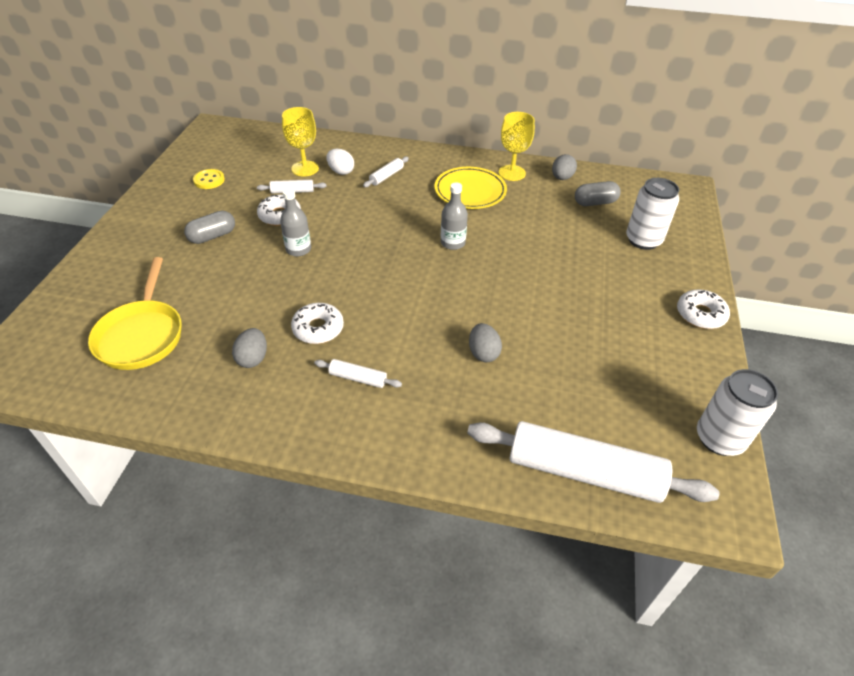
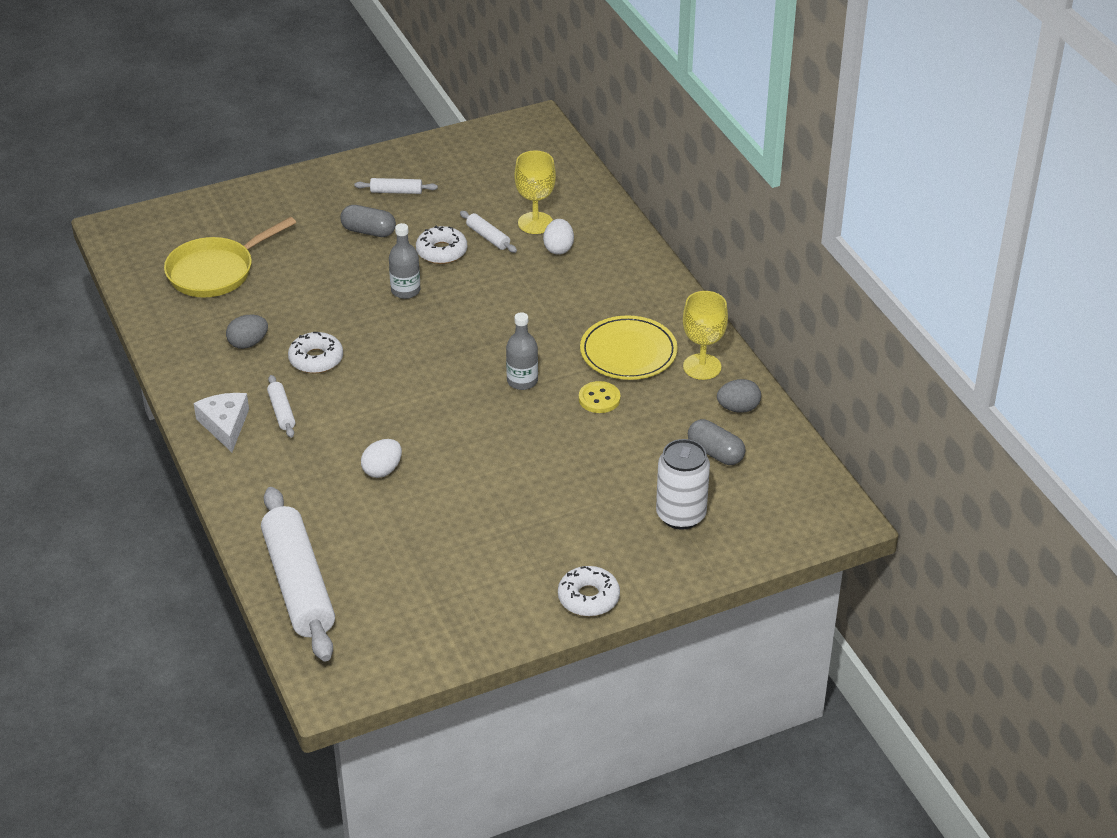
camera: 55 degrees right, 5 degrees down
yellow button [193,169,225,189] -> yellow button moved to [579,381,621,413]
white rolling pin [363,157,409,187] -> white rolling pin moved to [355,178,438,194]
grey egg [469,323,502,362] -> white egg [361,439,402,478]
white can [697,369,778,456] -> none
none -> white cheese [194,393,249,452]

